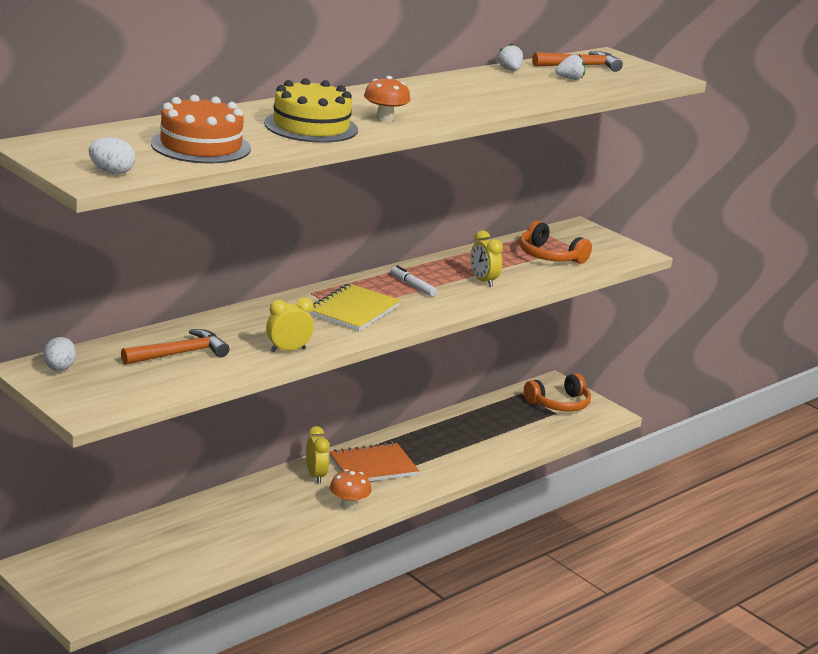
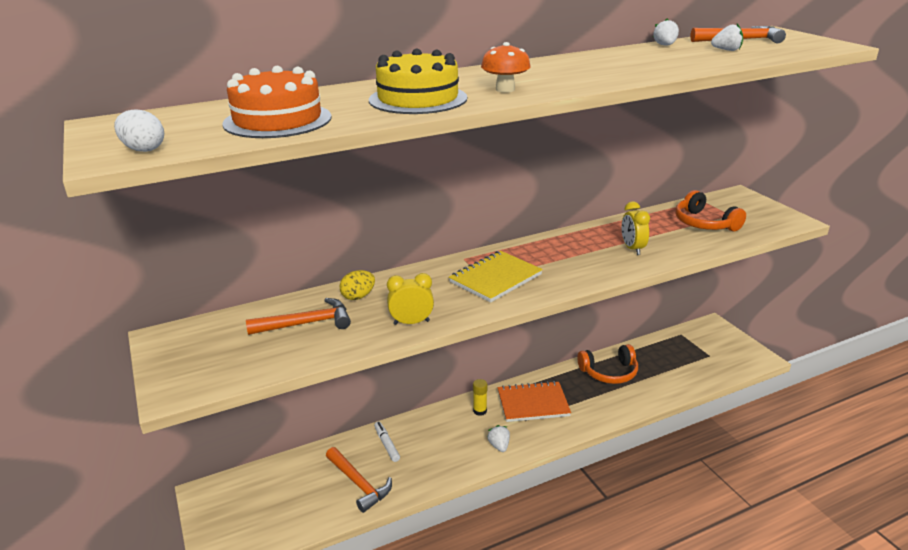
camera: 20 degrees right, 5 degrees up
white egg [43,337,77,371] -> none
yellow clock [306,426,330,484] -> yellow glue stick [473,379,487,416]
orange mushroom [330,469,371,510] -> white strawberry [487,425,510,452]
white marker [391,265,437,297] -> white marker moved to [374,421,400,462]
orange headphones [524,373,591,412] -> orange headphones moved to [577,344,638,384]
none -> orange hammer [326,447,392,513]
none -> yellow egg [340,270,375,300]

